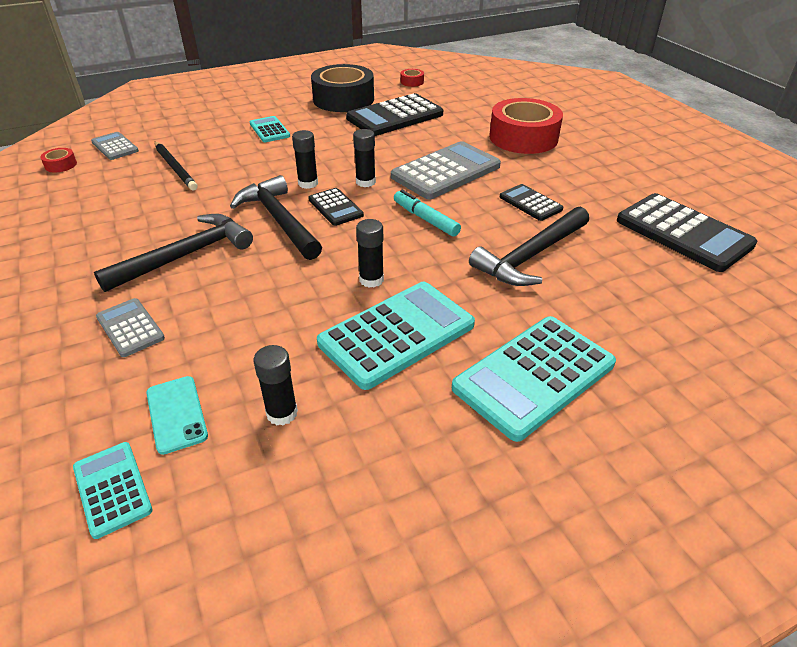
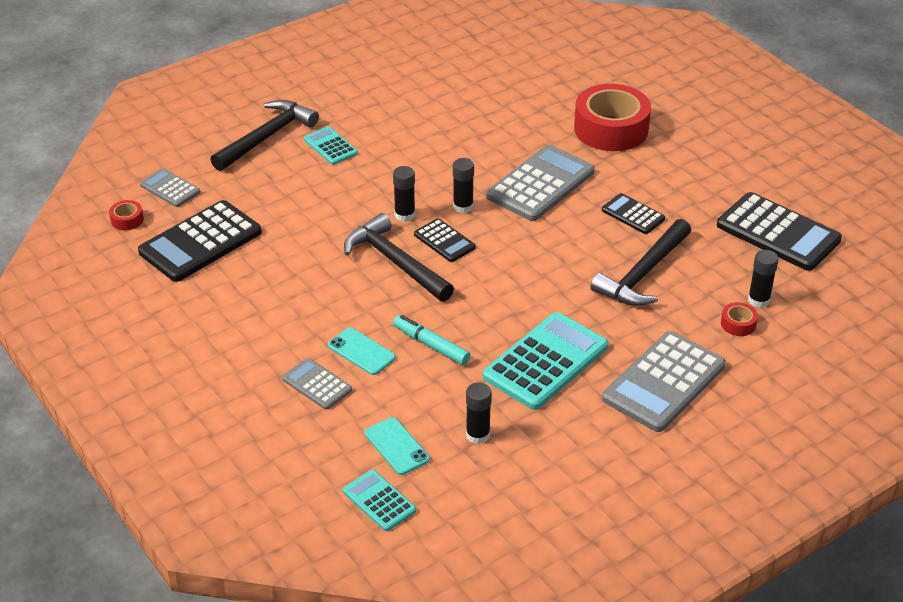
camera: 10 degrees left, 0 degrees up
black hammer [94,214,253,292] -> black hammer moved to [210,100,319,171]
black pencil [155,142,198,190] -> none
black tape [311,64,374,112] -> none
black calculator [346,93,443,136] -> black calculator moved to [138,200,262,282]
black glue stick [356,219,384,288] -> black glue stick moved to [748,250,779,308]
turquoise marker [394,190,461,237] -> turquoise marker moved to [393,315,470,365]
red tape [401,69,424,87] -> red tape moved to [721,302,758,336]
turquoise calculator [452,316,616,442] -> grey calculator [602,331,726,432]
none -> turquoise phone [328,328,396,375]

